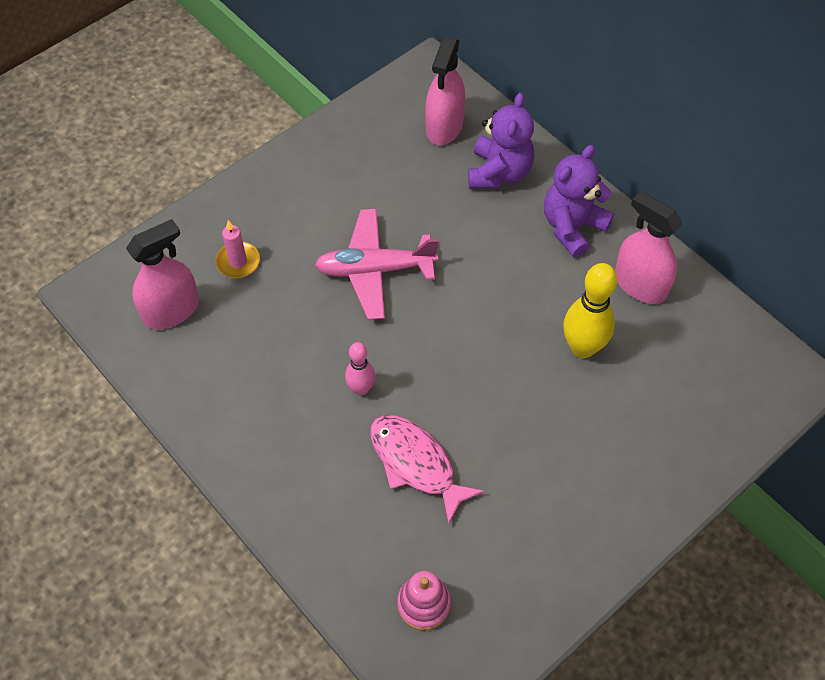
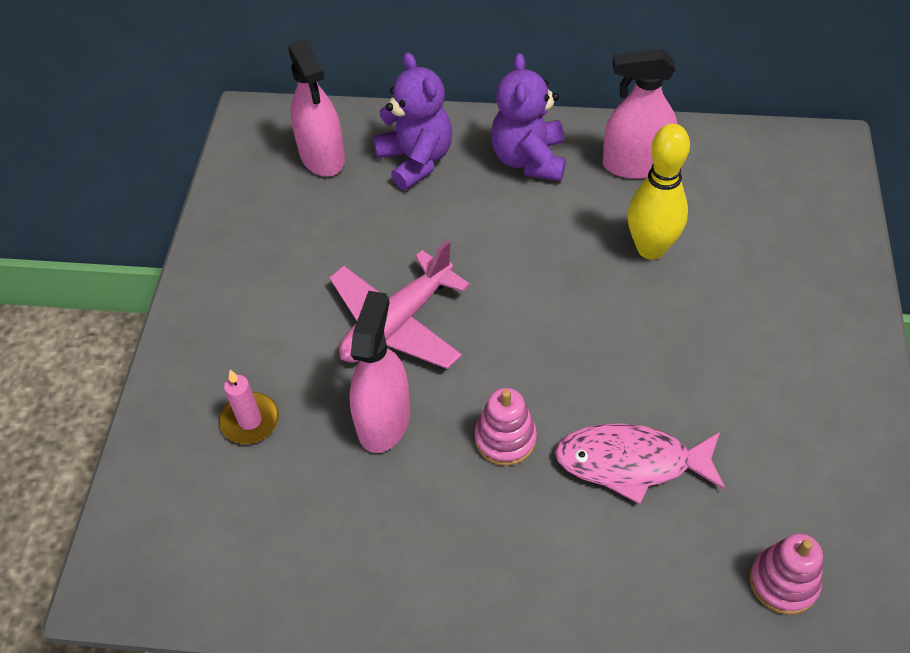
camera: 40 degrees left, 5 degrees down
pink spray bottle [126,219,199,329] -> pink spray bottle moved to [349,291,410,453]
pink bowling pin [345,342,375,395] -> pink stacking toy [475,388,537,466]

